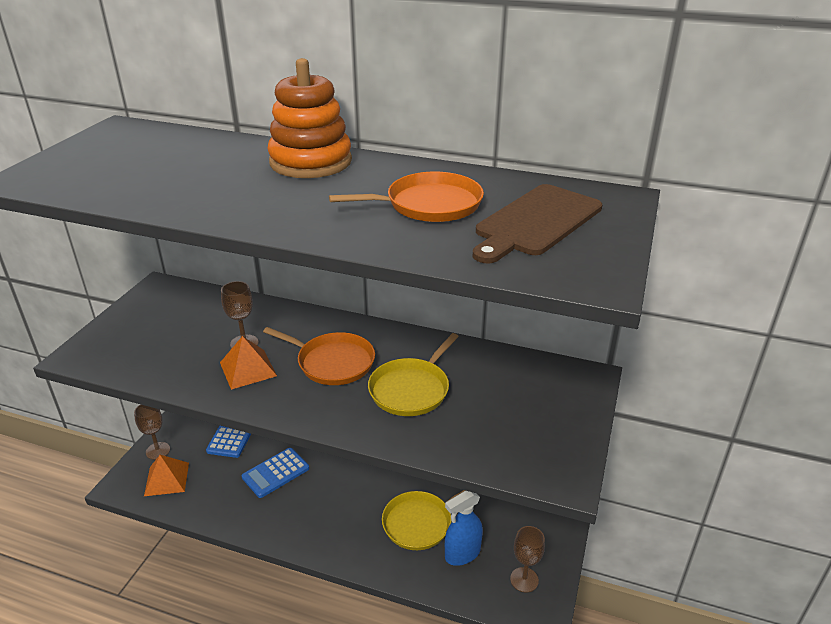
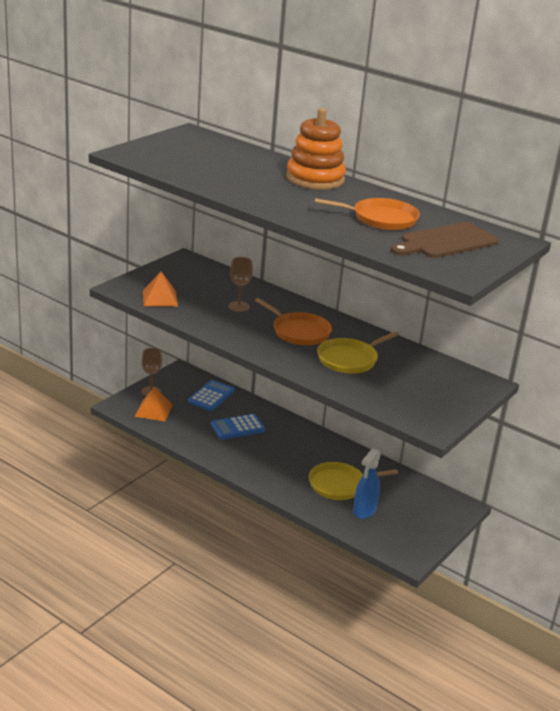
camera: 15 degrees right, 5 degrees down
orange pyramid [220,336,277,390] -> orange pyramid moved to [143,272,178,307]
blue spray bottle [445,490,483,566] -> blue spray bottle turned 45 degrees counterclockwise [353,449,381,519]
brown goblet [510,526,545,593] -> none

